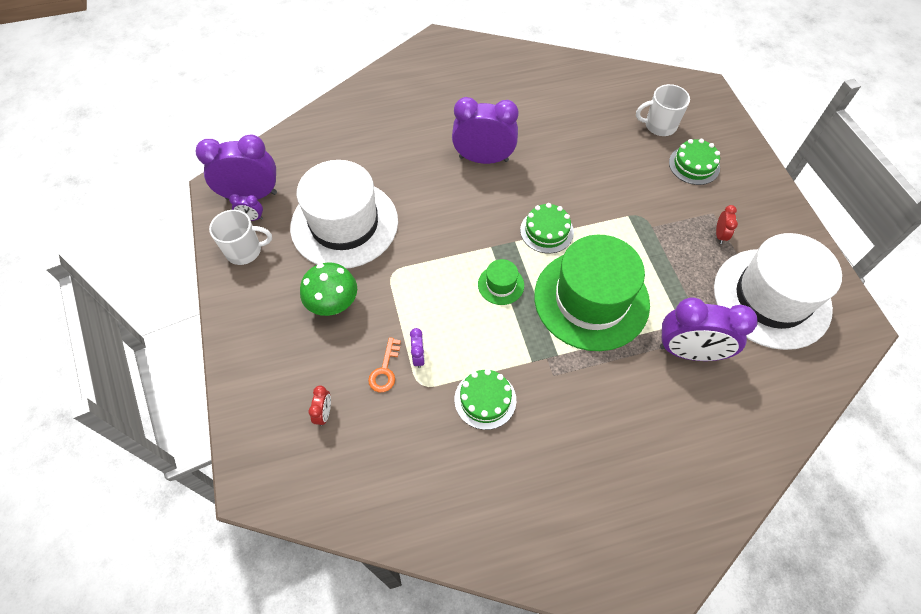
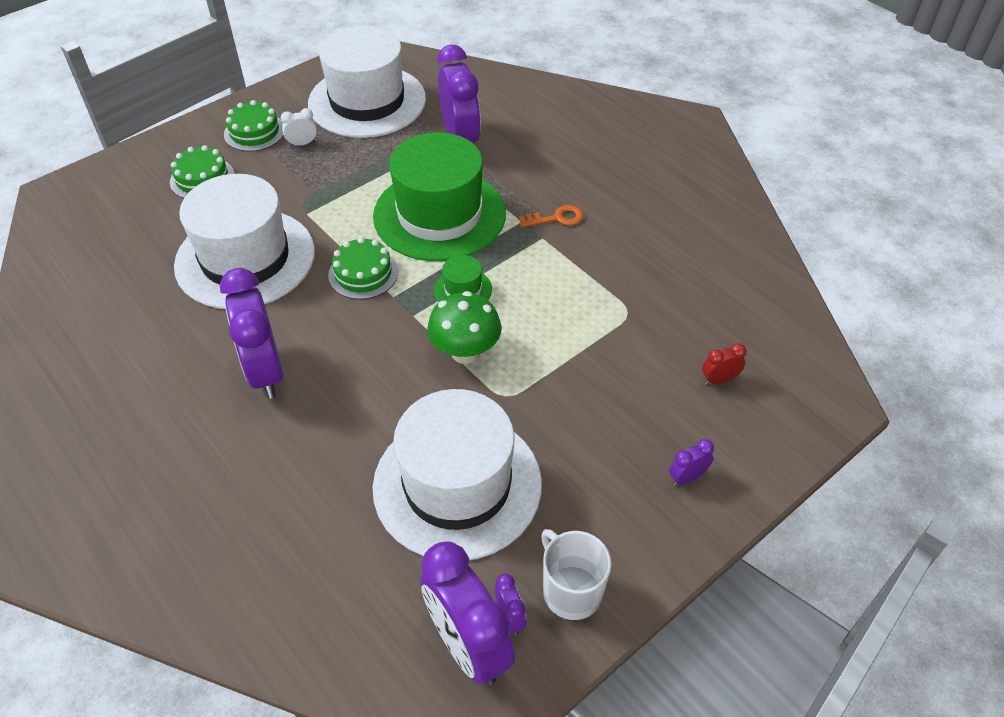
camera: 115 degrees left, 10 degrees down
green mushroom [300,262,357,316] -> green mushroom moved to [427,291,501,364]
orange key [368,337,401,392] -> orange key moved to [519,205,584,227]
purple clock [410,328,425,368] -> purple clock moved to [669,439,714,486]
green cake [455,369,516,430] -> green cake moved to [224,100,283,152]
white mug [636,84,690,136] -> none
red clock [716,205,738,244] -> white clock [281,108,317,146]
none -> white hat [174,174,315,309]

